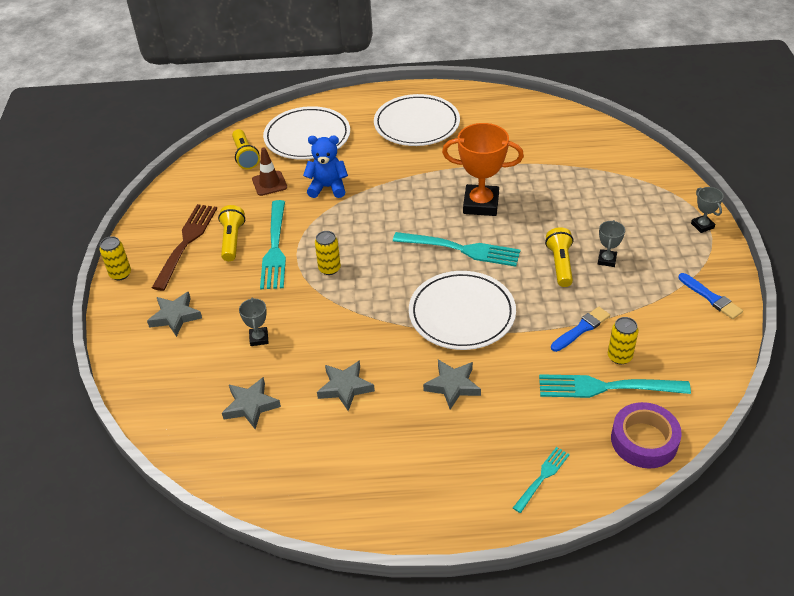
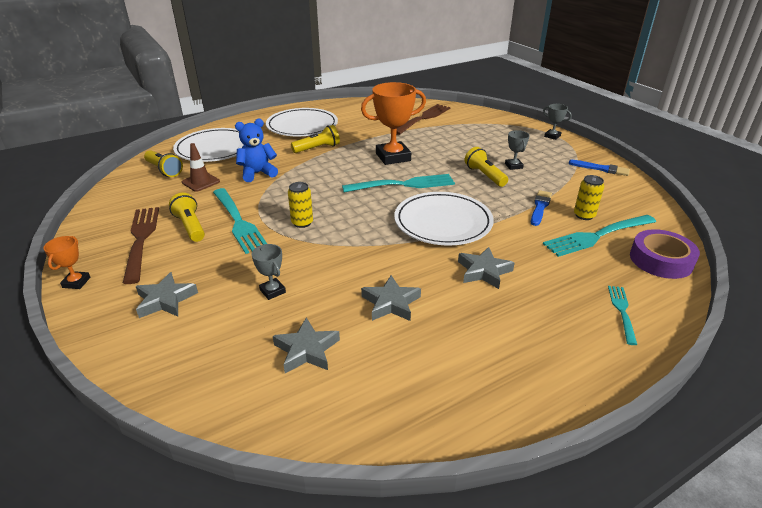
camera: 30 degrees left, 10 degrees down
yellow can [99,236,131,280] -> orange trophy [43,236,90,289]
none -> yellow flashlight [291,125,340,153]
none -> brown fork [396,104,450,135]

